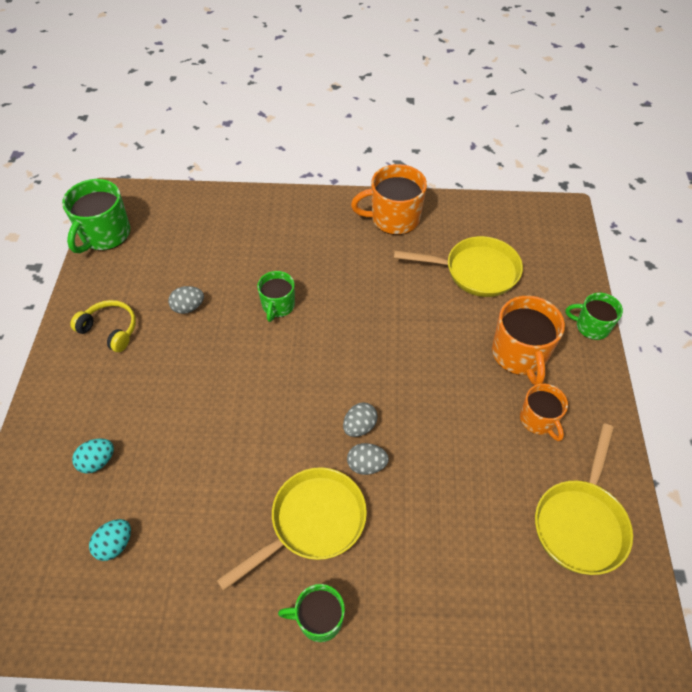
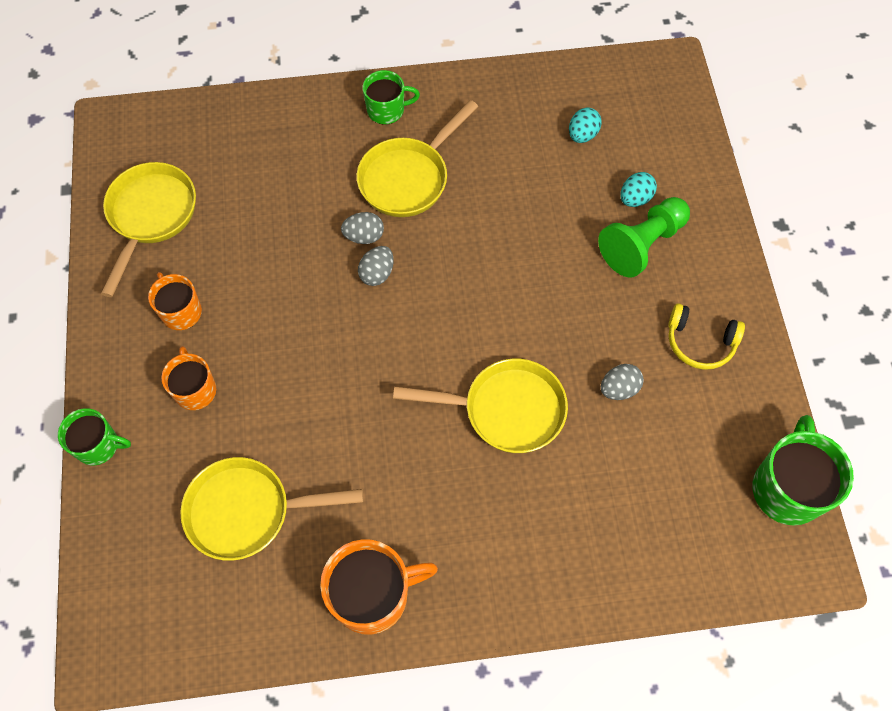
camera: 170 degrees right, 10 degrees up
green mug [257,271,295,322] -> yellow pan [393,359,568,453]
orange mug [492,296,565,385] -> orange mug [161,346,216,410], size x0.62
none -> green pawn [598,197,690,277]

